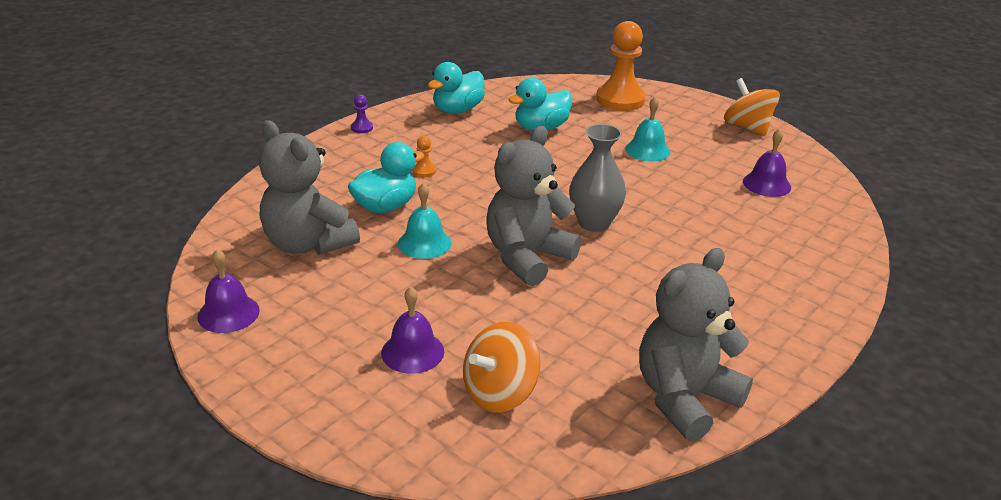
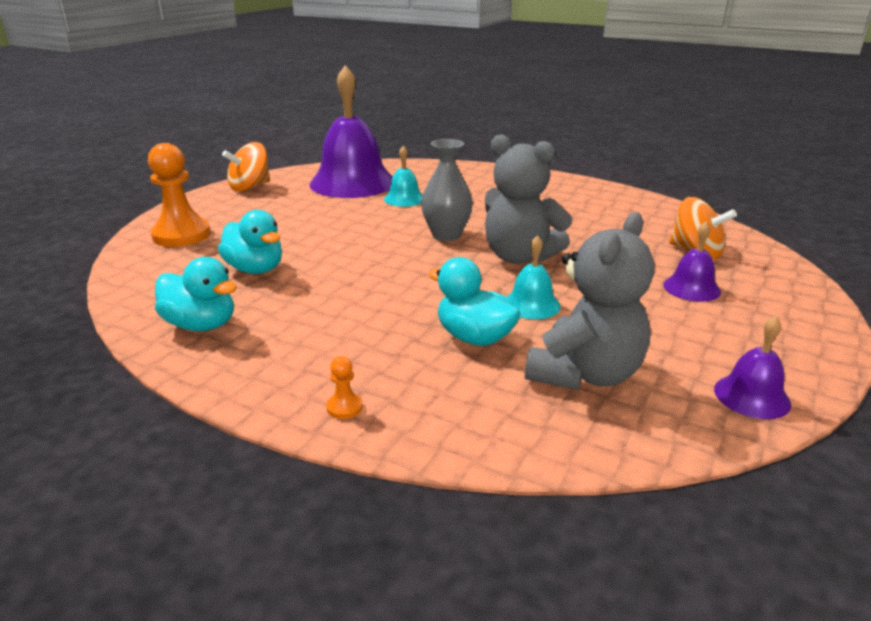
camera: 100 degrees left, 5 degrees down
purple pawn [351,95,373,133] -> none
orange pawn [413,136,436,177] -> orange pawn moved to [326,356,363,419]
turquoise bell [625,96,671,162] -> turquoise bell moved to [384,146,423,207]
grey teddy bear [639,248,753,441] -> none
purple bell [743,129,791,197] -> purple bell [310,65,393,198], size x2.20

